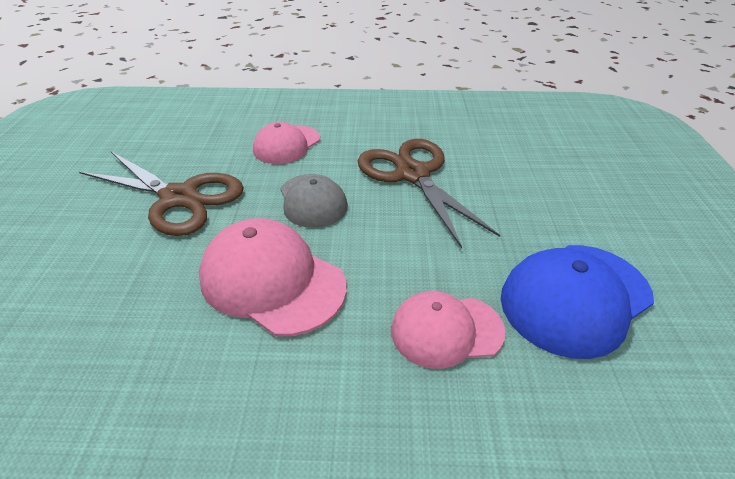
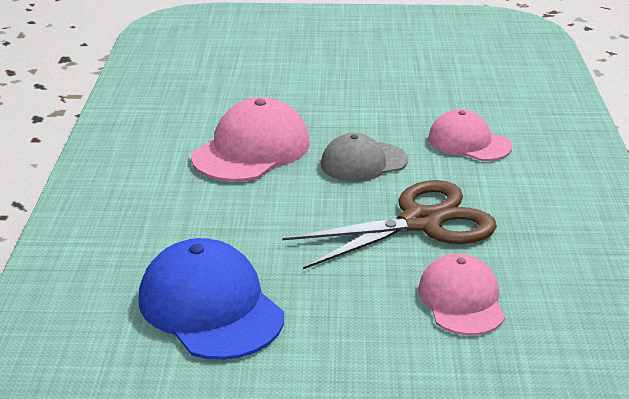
camera: 90 degrees right, 10 degrees down
brown scissors [79,152,244,236] -> none
pink cap [391,291,506,369] -> pink cap moved to [418,254,505,335]

